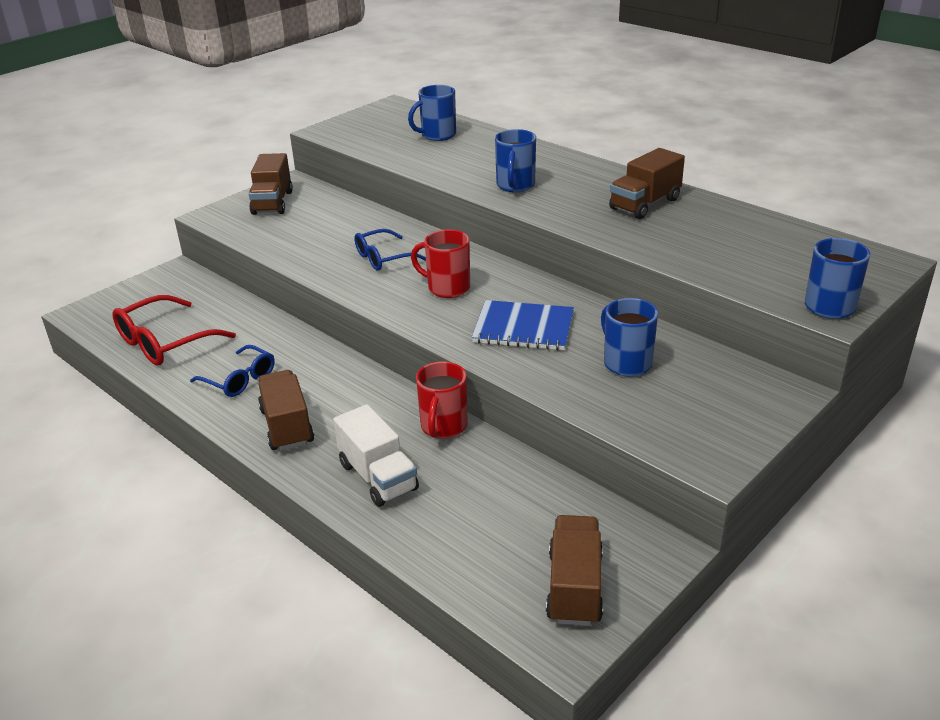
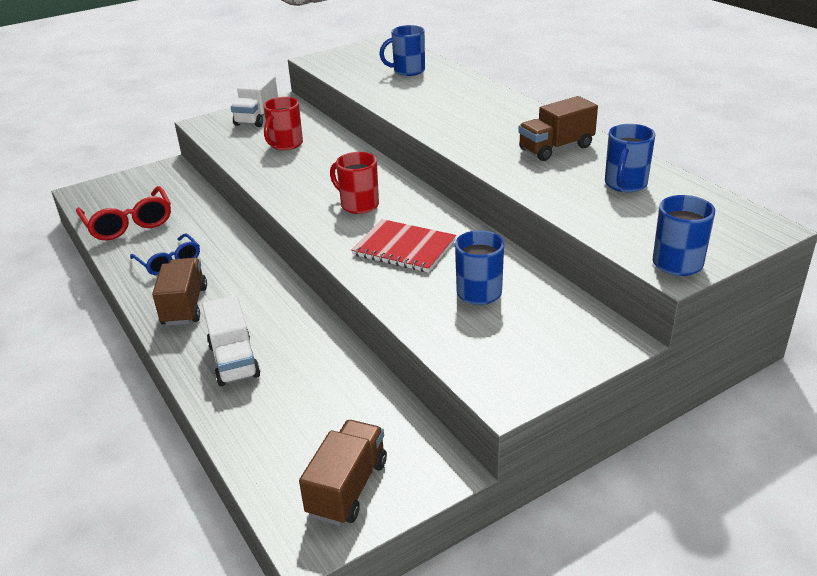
camera: 15 degrees right, 0 degrees up
red glasses [112,295,236,366] -> red glasses turned 90 degrees counterclockwise [76,186,171,240]
brown truck [249,153,293,215] -> white truck [231,74,278,127]
blue glasses [354,229,426,271] -> none
red mug [416,361,468,439] -> red mug moved to [264,97,303,151]
blue notebook [472,300,574,350] -> red notebook [351,219,456,273]
blue mug [495,129,536,192] -> blue mug moved to [605,124,655,193]

